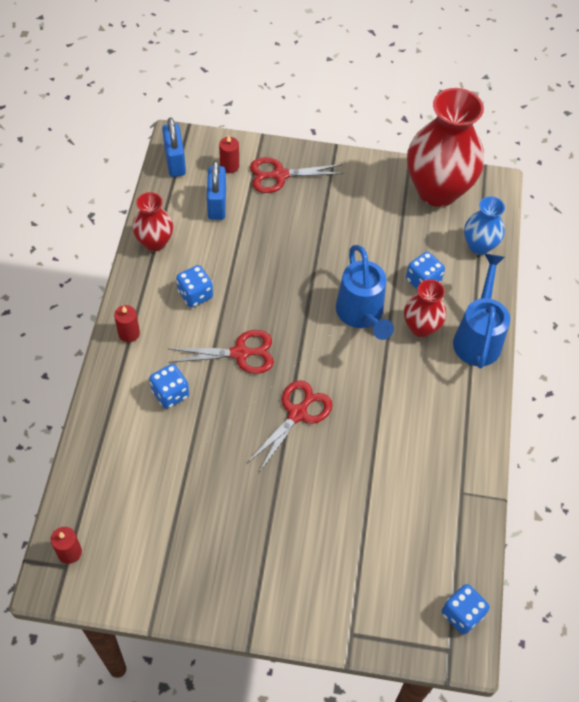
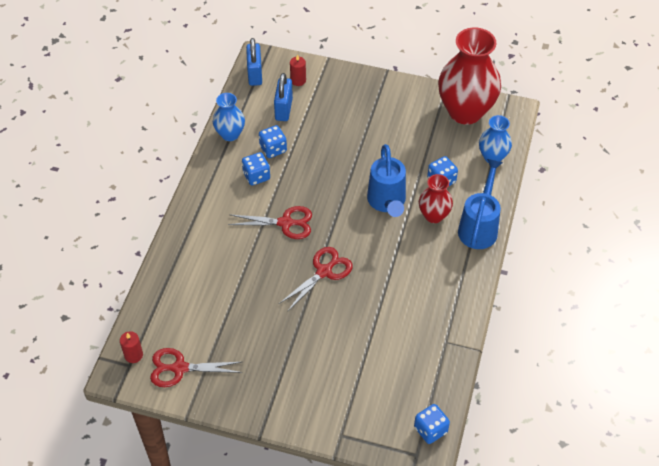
camera: 10 degrees right, 5 degrees down
red candle [114,305,140,342] -> none
red vase [132,192,173,251] -> blue vase [213,93,245,141]
blue dice [149,364,189,409] -> blue dice moved to [259,125,287,158]
red scissors [250,157,345,193] -> red scissors moved to [150,348,242,387]

